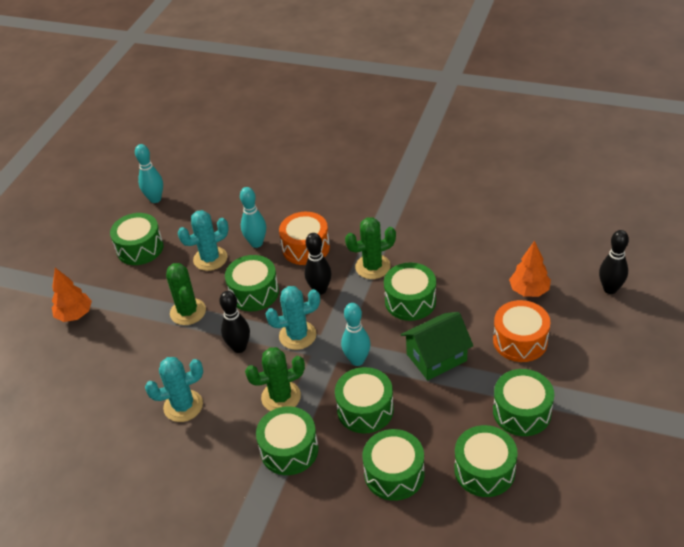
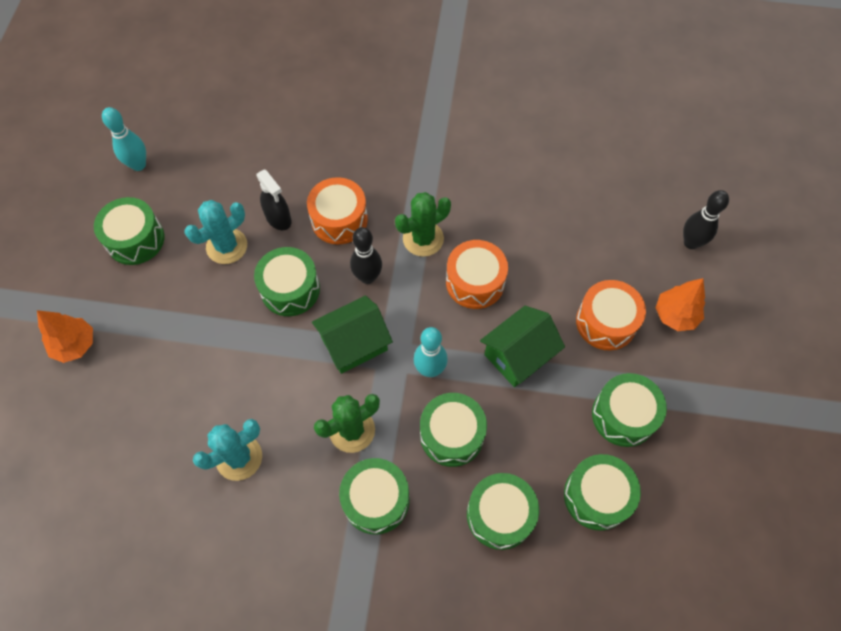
camera: 15 degrees left, 20 degrees up
green cactus [166,263,206,325] -> none
black bowling pin [219,291,250,353] -> none
turquoise bowling pin [240,187,266,248] -> black spray bottle [256,169,292,230]
turquoise cactus [266,286,320,350] -> green house [312,295,393,374]
green drum [384,263,436,321] -> orange drum [446,240,508,309]
orange tree [509,241,551,297] -> orange tree moved to [655,278,705,331]

